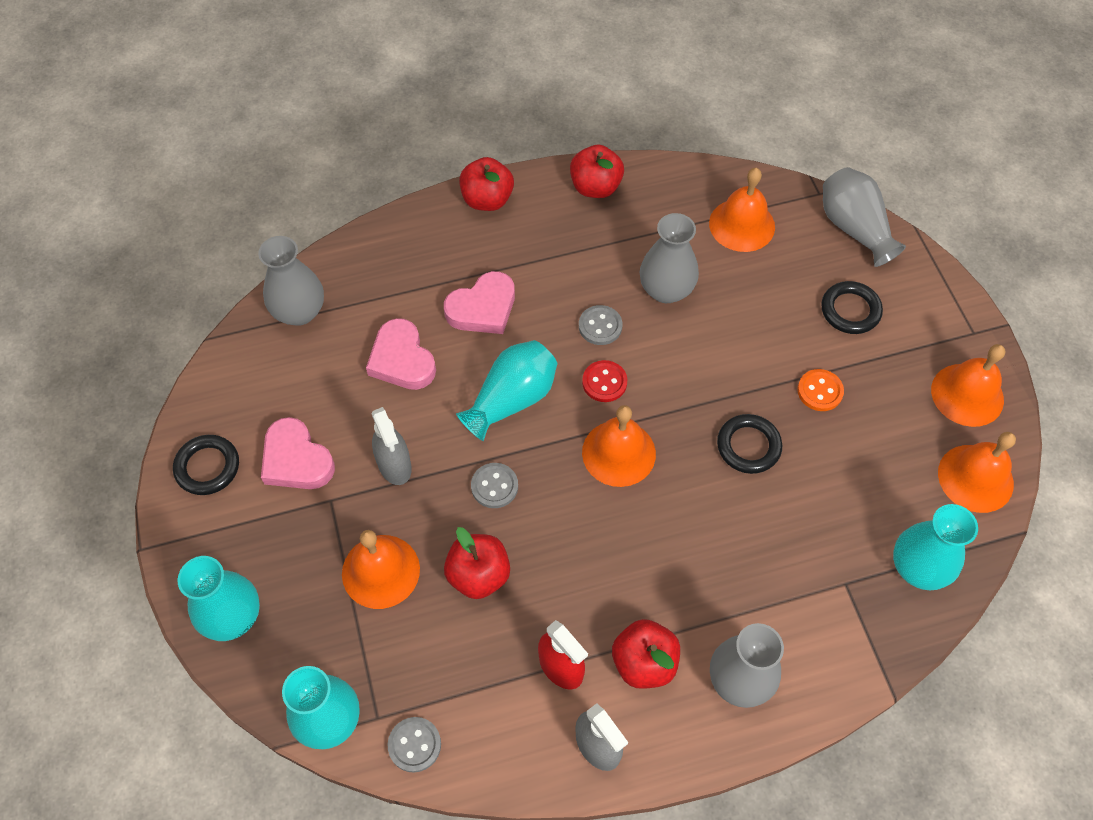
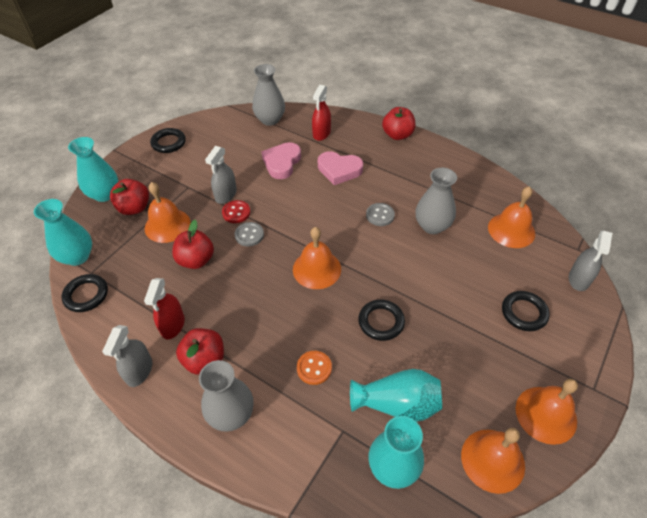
camera: 50 degrees right, 10 degrees down
pink heart [261,417,335,489] -> none
grey button [387,717,441,773] -> black ring [62,274,108,312]
turquoise vase [456,340,557,441] -> turquoise vase moved to [350,369,442,422]
red apple [570,145,624,198] -> red apple moved to [110,179,149,215]
red button [582,360,627,402] -> red button moved to [222,200,250,223]
orange button [797,369,844,411] -> orange button moved to [297,351,332,385]
grey vase [823,167,906,267] -> grey spray bottle [569,231,612,291]
none -> red spray bottle [312,85,331,141]

